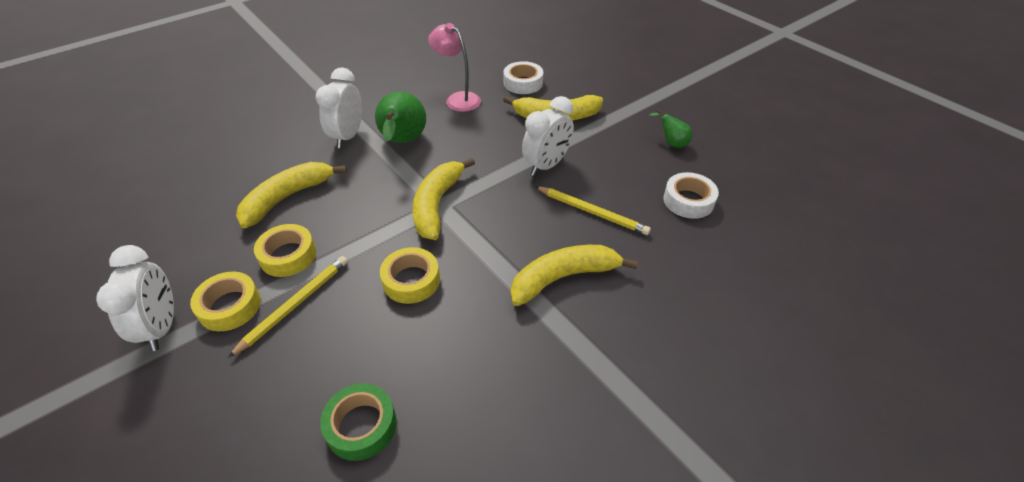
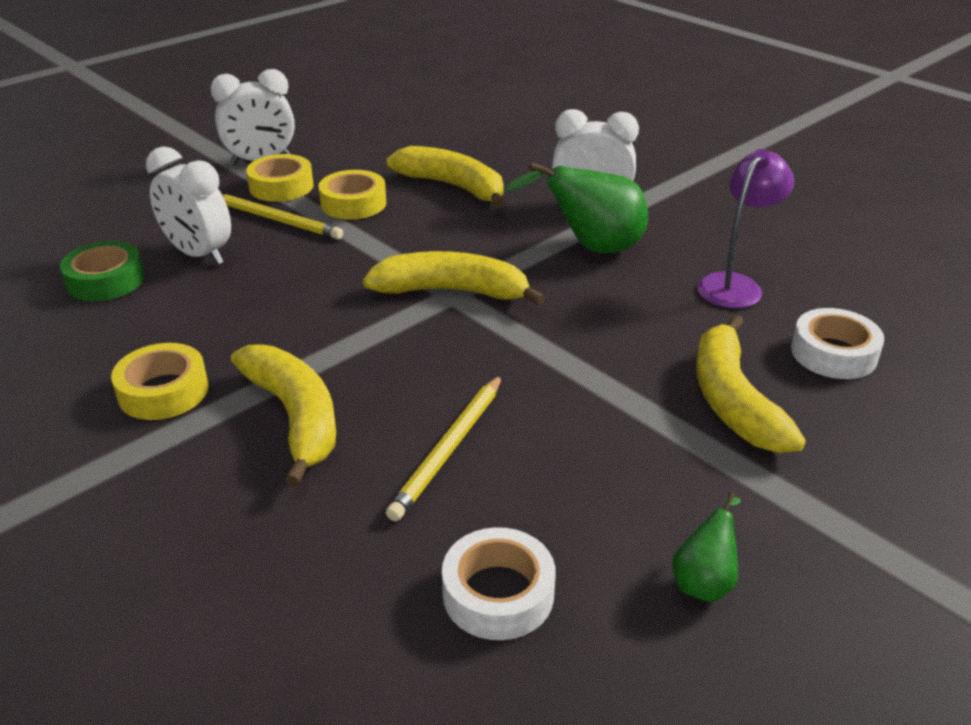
camera: 85 degrees right, 10 degrees down
yellow tape [380,247,440,304] -> yellow tape moved to [111,343,209,420]
pink lamp [428,23,481,112] -> purple lamp [697,149,795,308]
white clock [522,96,574,176] -> white clock moved to [146,146,231,265]

